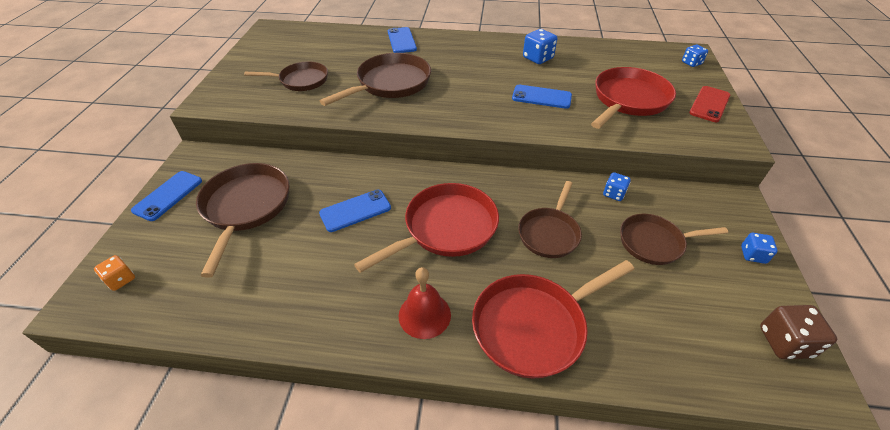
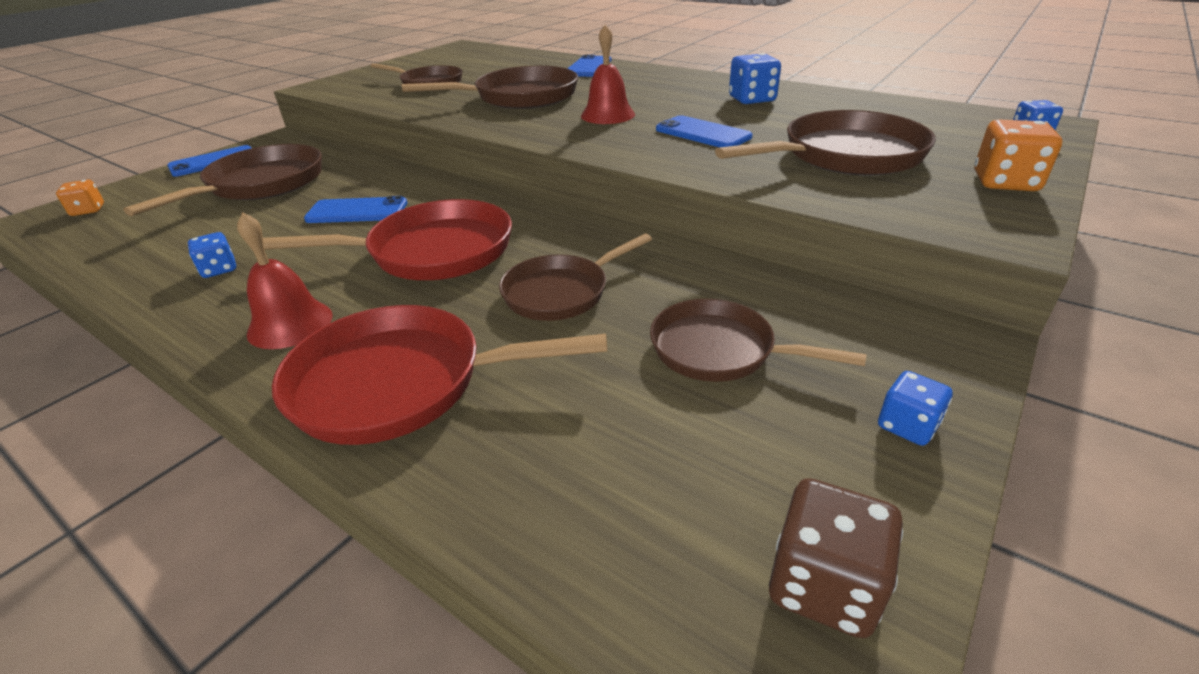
camera: 30 degrees right, 10 degrees down
red pan [591,67,676,129] -> brown pan [715,110,936,175]
blue dice [603,172,631,201] -> blue dice moved to [188,232,236,278]
red phone [689,86,730,122] -> orange dice [974,119,1062,191]
none -> red bell [581,24,635,124]

